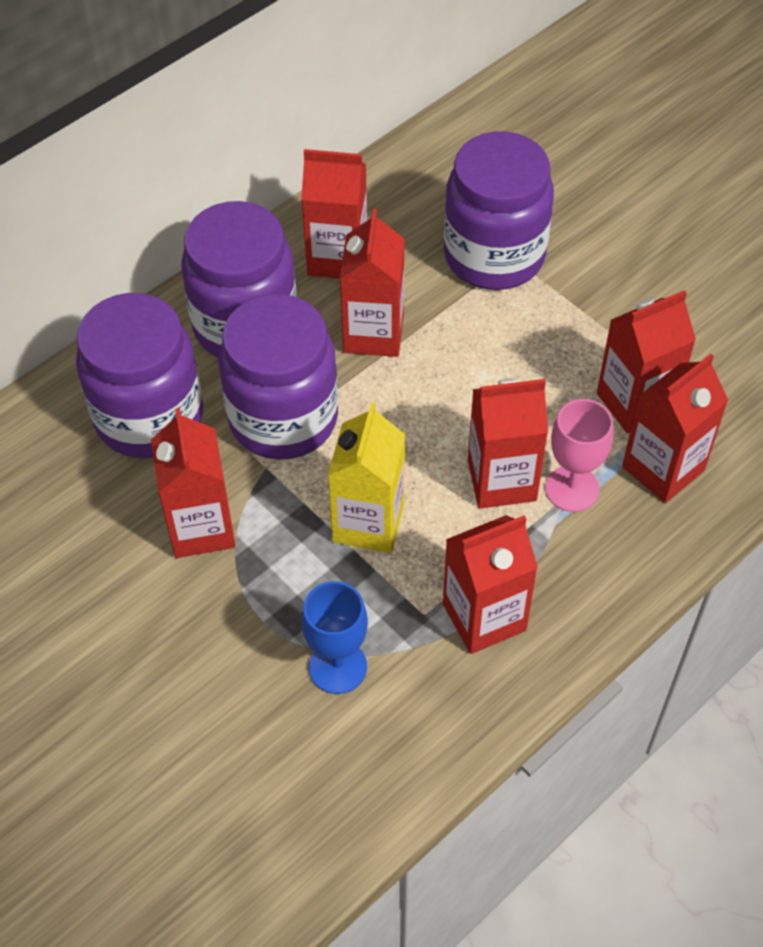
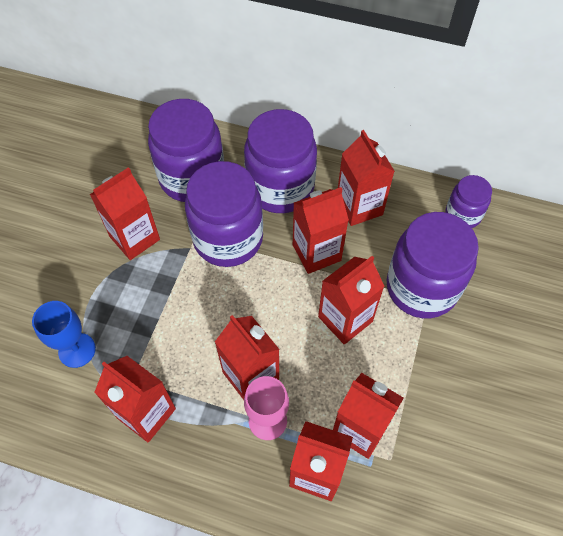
camera: 60 degrees right, 5 degrees up
yellow carton [328,402,405,553] -> none
none -> red carton [318,256,384,345]
none -> purple jar [445,175,492,228]

